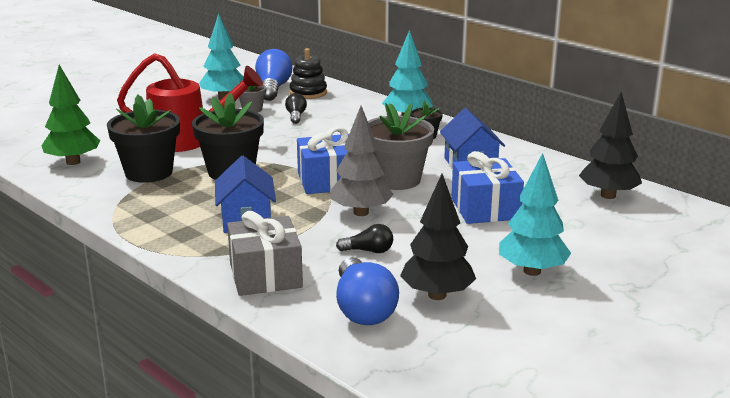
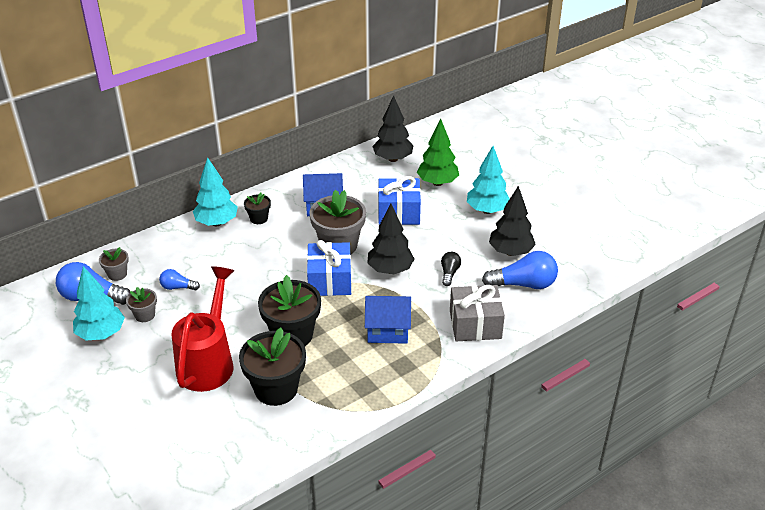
camera: 80 degrees left, 15 degrees up
green tree [42,65,100,165] -> green tree moved to [417,119,459,186]
black light bulb [285,93,307,124] -> blue light bulb [159,269,200,290]
black stacking toy [290,48,327,99] -> grey flower pot [99,247,129,281]
grey tree [330,106,394,216] -> black tree [367,204,414,274]

